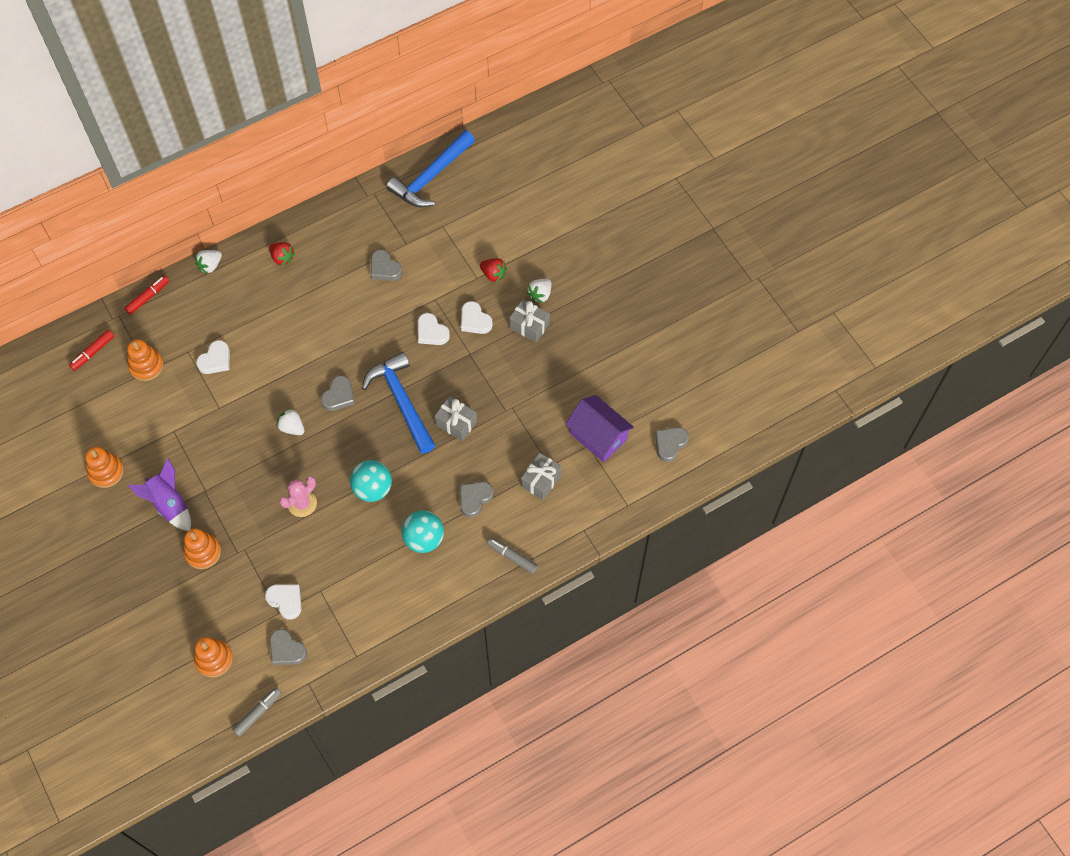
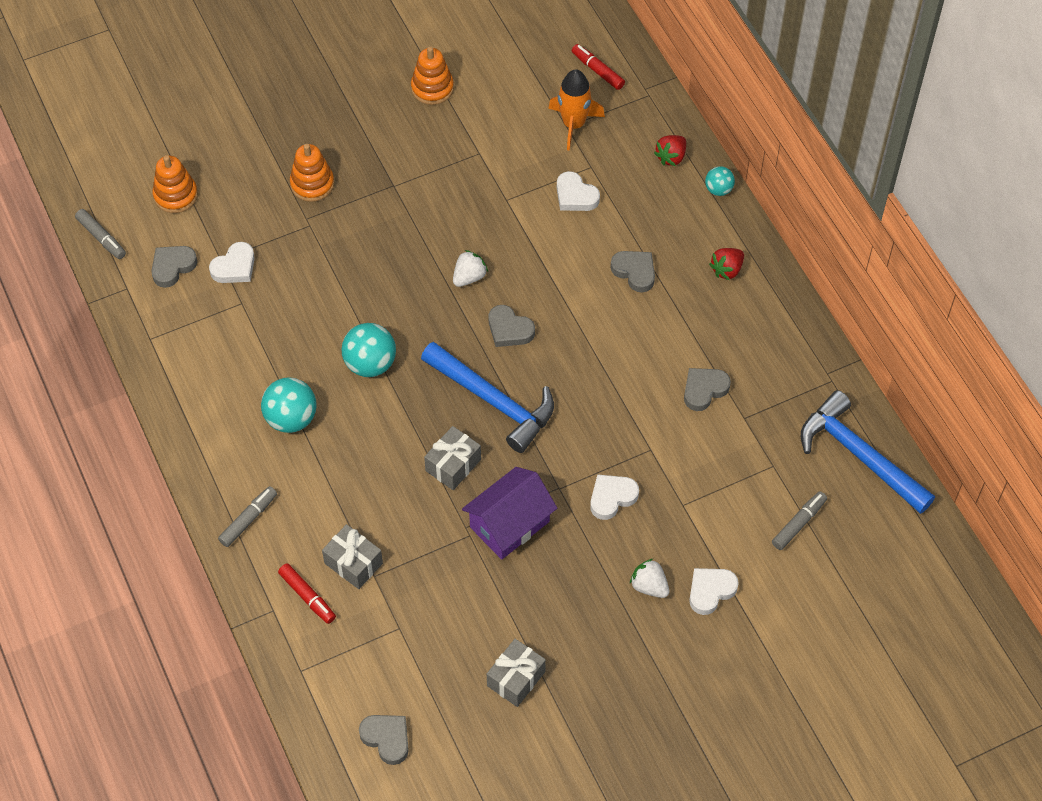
camera: 95 degrees right, 5 degrees down
red marker [124,276,169,315] -> red marker moved to [278,563,336,624]
orange stacking toy [127,339,163,381] -> orange rocket [548,70,605,151]
purple rocket [128,458,191,531] -> none
white strawberry [195,250,222,274] -> turquoise ball [705,166,735,196]
pink cactus [279,476,317,517] -> none
blue hammer [362,352,435,454] -> blue hammer turned 60 degrees clockwise [421,342,554,453]
white heart [418,313,450,345] -> white heart moved to [689,568,739,615]
grey heart [460,482,494,517] -> grey heart moved to [611,251,655,293]
red strawberry [480,258,507,282] -> red strawberry moved to [654,135,686,166]
grey gift [509,299,550,343] -> grey gift moved to [487,639,546,707]
purple house [565,395,634,462] -> purple house moved to [462,467,557,560]
none -> grey marker [772,491,827,550]

